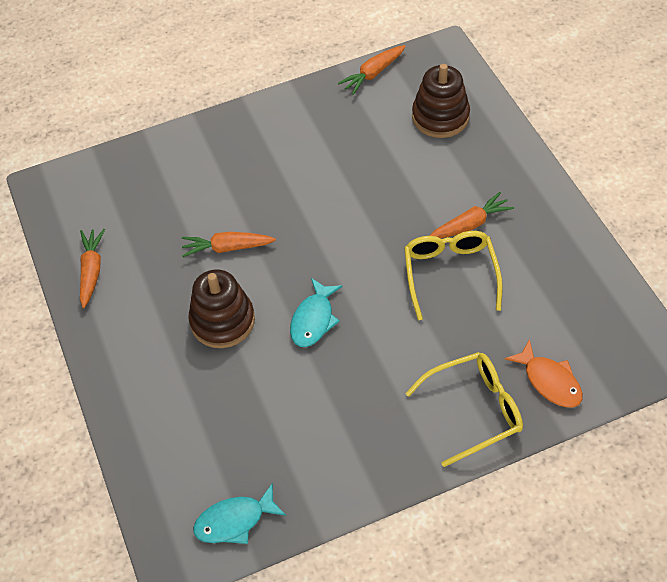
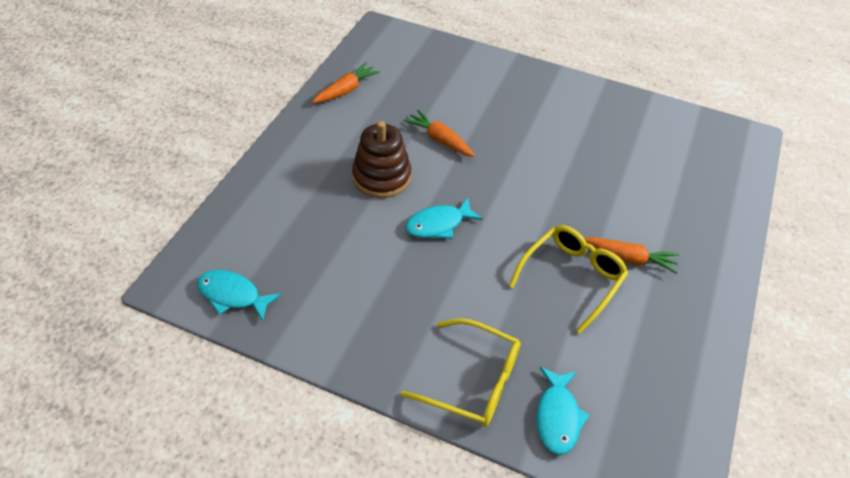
camera: 40 degrees right, 5 degrees down
orange carrot [338,45,406,95] -> none
brown stacking toy [412,64,470,138] -> none
orange fish [505,339,583,407] -> turquoise fish [536,367,590,455]

